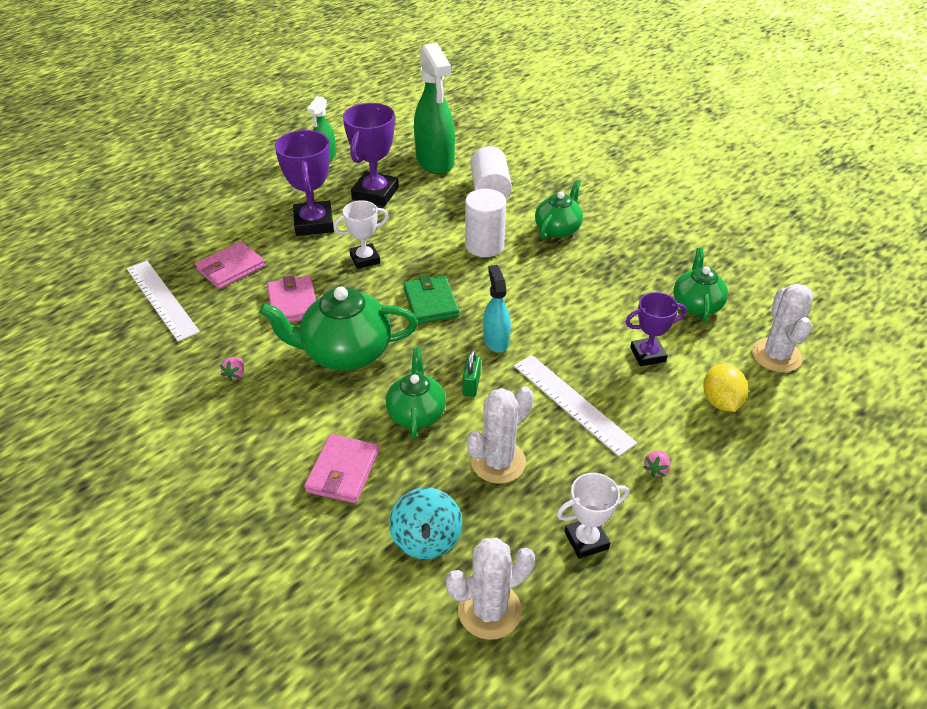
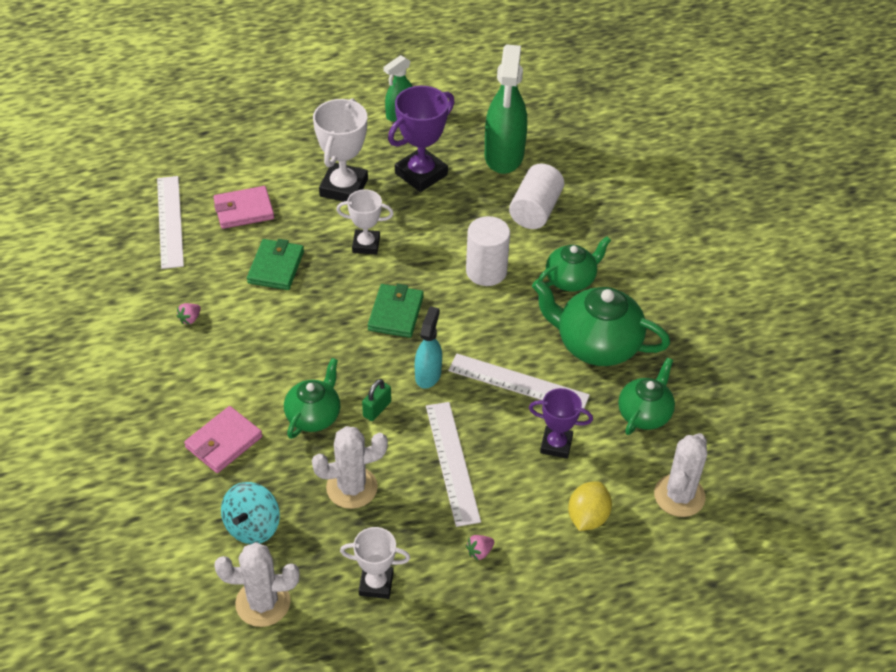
camera: 25 degrees right, 5 degrees up
green teapot [259,287,418,371] -> green teapot moved to [532,279,670,366]
pink wallet [267,275,316,322] -> green wallet [247,239,304,290]
purple trophy [275,130,334,236] -> white trophy [313,98,368,202]
none -> white ruler [448,354,590,413]

